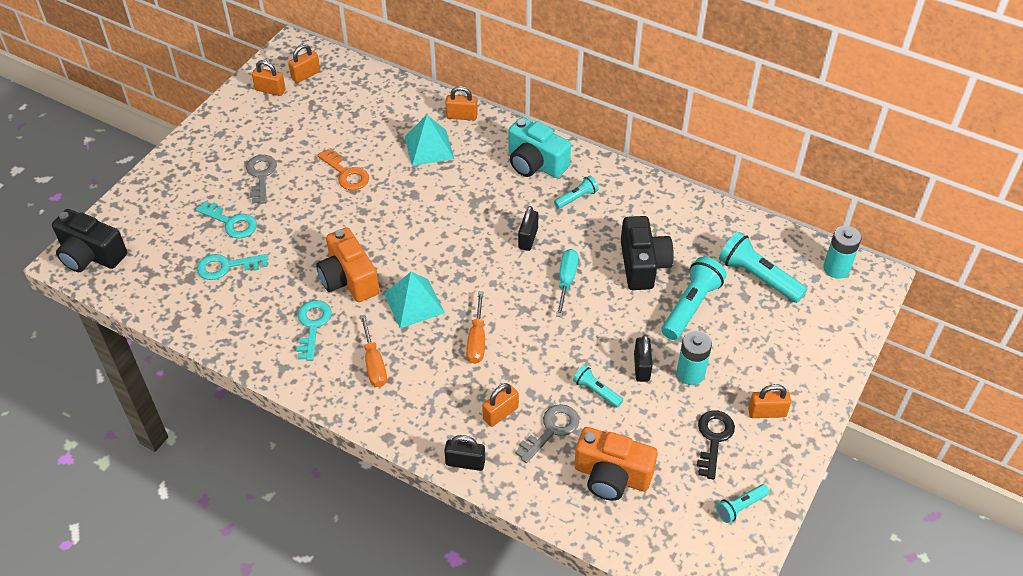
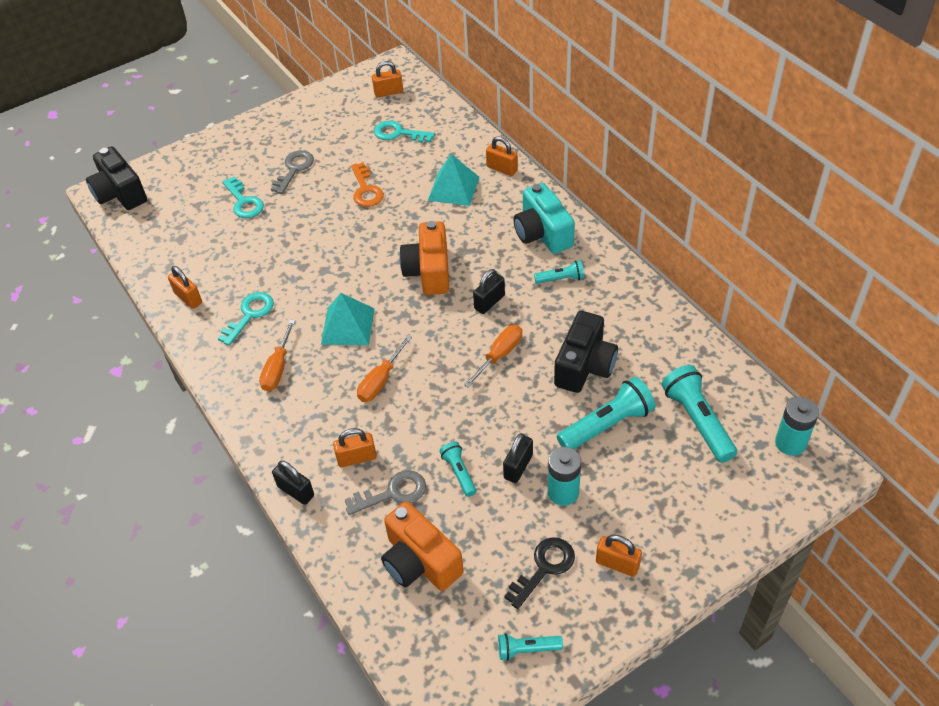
camera: 30 degrees right, 0 degrees up
turquoise key [197,254,268,280] -> turquoise key moved to [374,120,435,143]
orange padlock [252,60,286,96] -> orange padlock moved to [168,266,202,309]
orange camera [316,227,379,302] -> orange camera moved to [399,221,449,295]
turquoise screwdriver [556,249,578,317] -> orange screwdriver [464,325,522,388]

